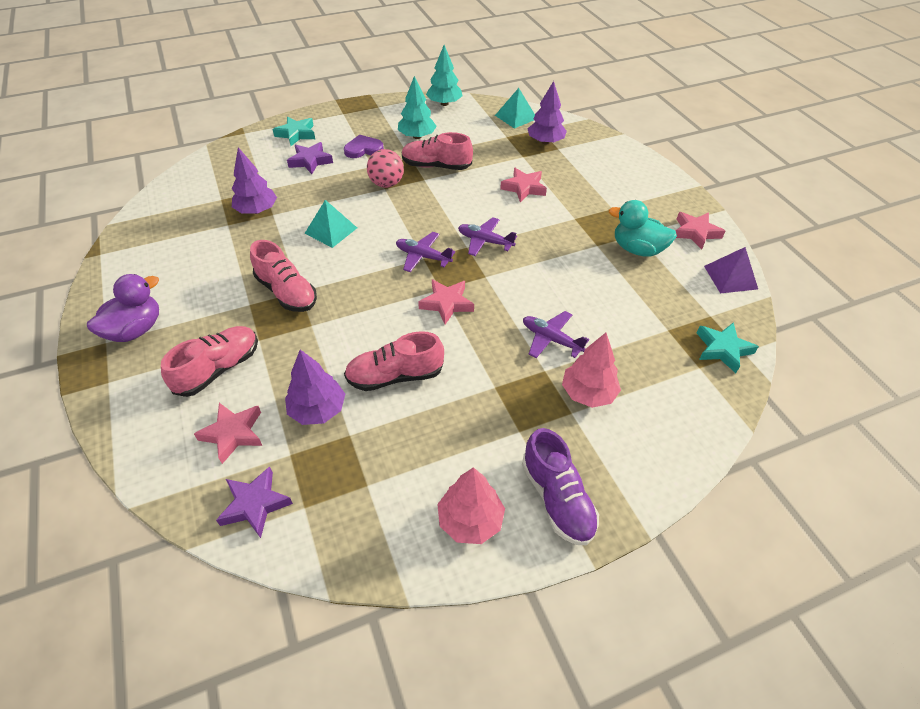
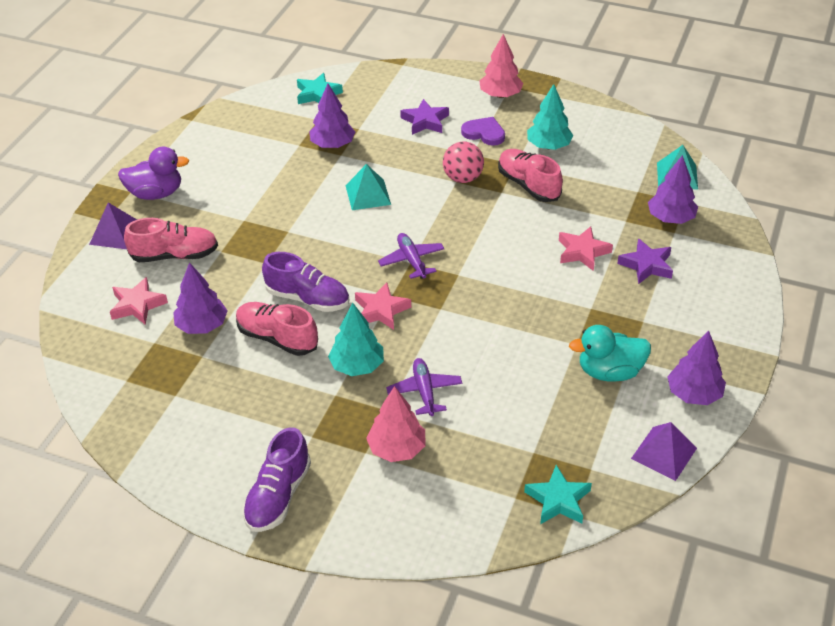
camera: 45 degrees right, 5 degrees down
purple star [216,466,293,538] -> purple star moved to [617,238,673,284]
pink shoe [250,240,317,312] -> none
turquoise star [273,117,315,146] -> turquoise star moved to [297,73,343,104]
turquoise tree [426,45,462,106] -> turquoise tree moved to [328,303,384,376]
pink tree [437,467,505,544] -> pink tree moved to [479,34,524,98]
purple plane [458,217,517,256] -> none
turquoise duck [609,200,677,257] -> turquoise duck turned 75 degrees counterclockwise [569,325,651,382]
pink star [676,212,725,250] -> purple tree [667,331,726,405]
none -> purple pyramid [89,203,137,249]
none -> purple shoe [262,252,349,312]

